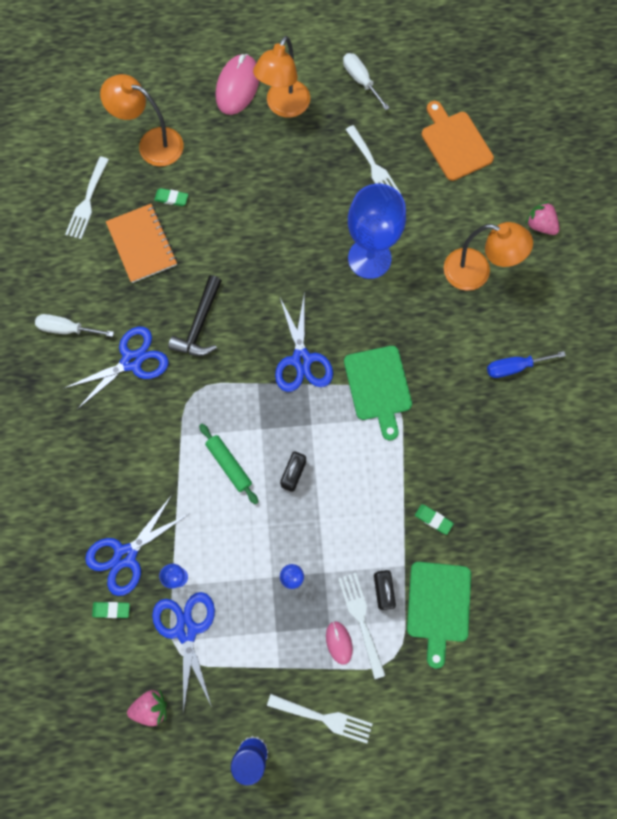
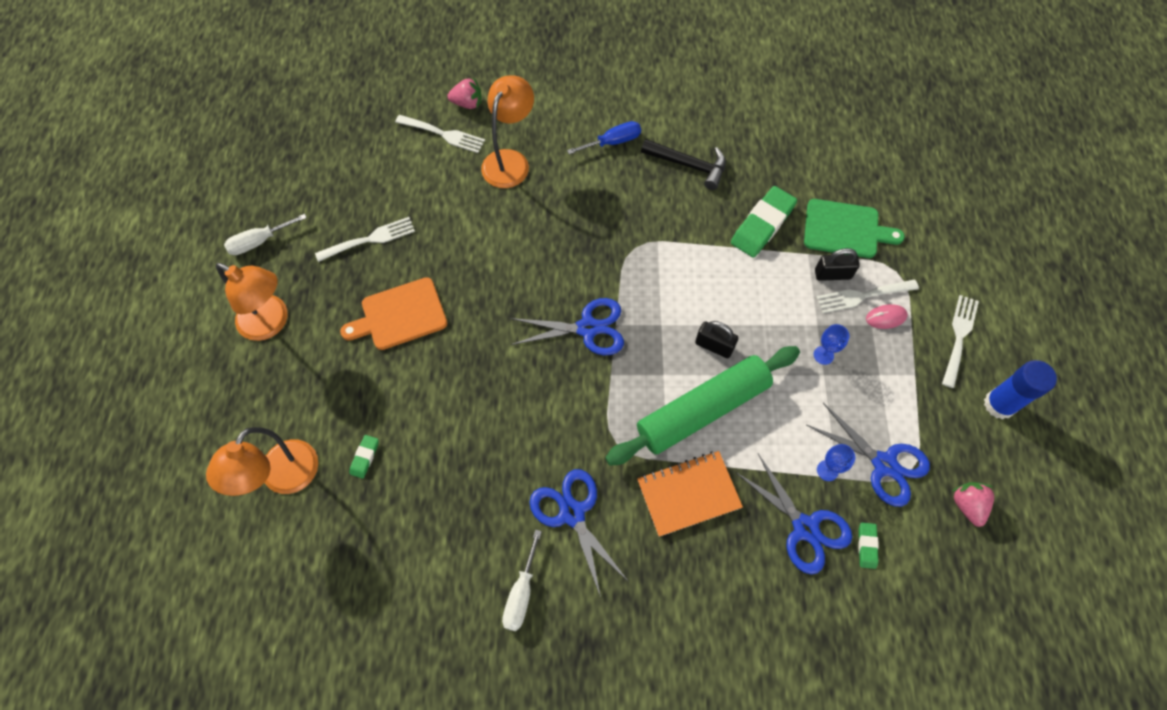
camera: 85 degrees left, 10 degrees down
white fork [65,157,109,239] -> white fork moved to [395,115,485,153]
orange notebook [106,204,177,283] -> orange notebook moved to [637,451,743,537]
blue scissors [152,592,215,714] -> blue scissors turned 135 degrees counterclockwise [807,403,930,507]
black hammer [168,275,222,356] -> black hammer moved to [641,139,726,190]
green rolling pin [199,424,258,504] -> green rolling pin [605,346,800,466], size x2.08
pink mouse [216,54,259,115] -> none
green cutting board [344,346,412,440] -> none
blue goblet [348,184,406,279] -> none
green eraser [415,504,454,535] -> green eraser [731,186,797,258], size x2.12
orange cutting board [421,101,494,181] -> orange cutting board moved to [340,277,447,350]
blue screwdriver [487,351,566,378] -> blue screwdriver turned 105 degrees counterclockwise [567,121,641,154]
pink strawberry [525,201,560,235] -> pink strawberry turned 135 degrees counterclockwise [447,77,482,109]

